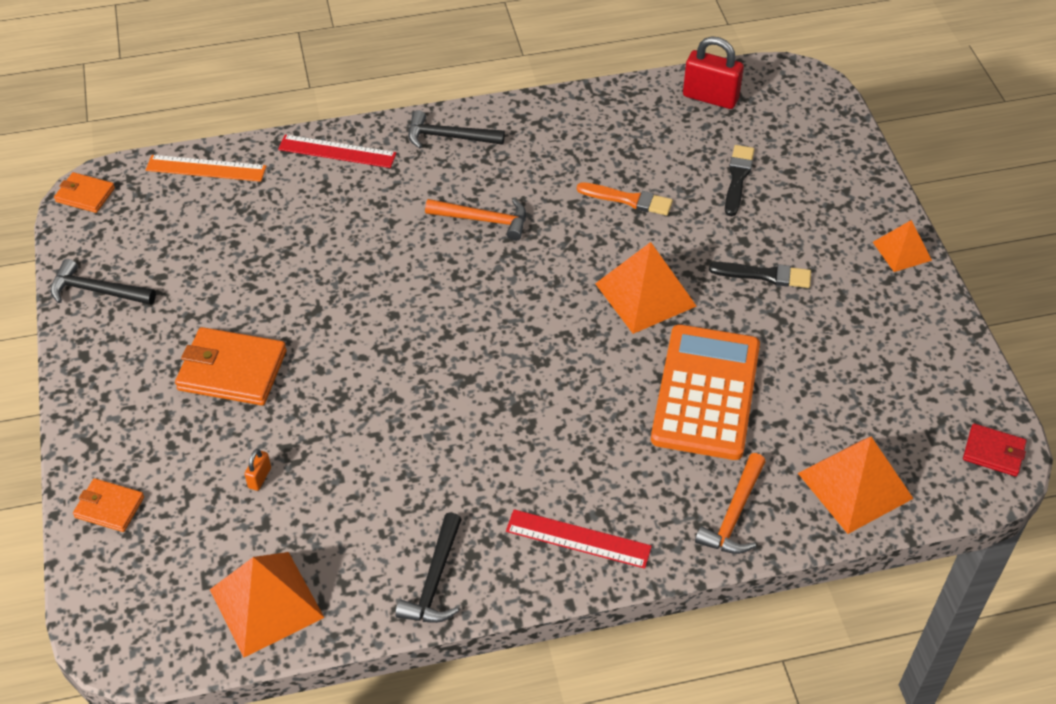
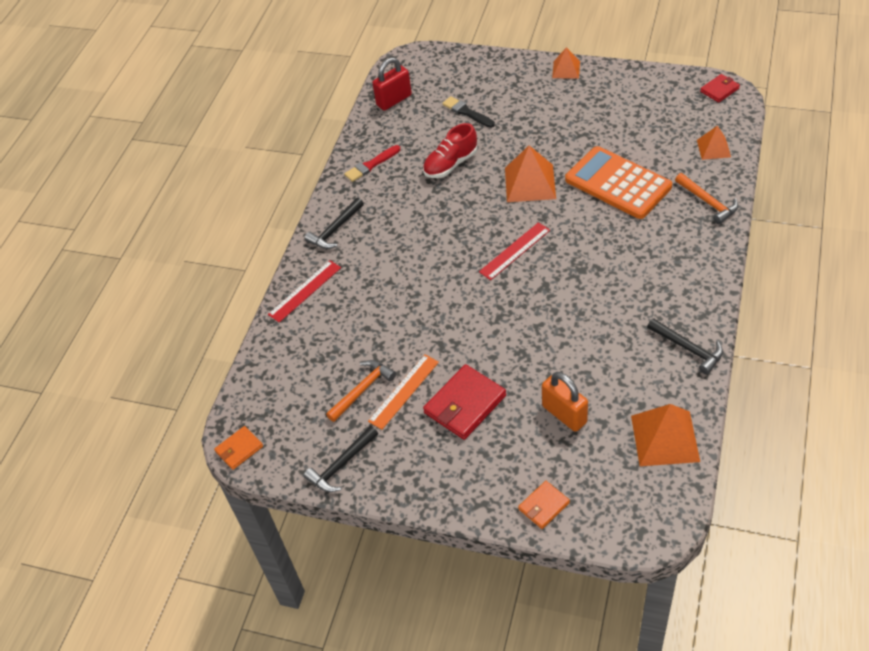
camera: 55 degrees left, 0 degrees up
orange ruler [146,155,266,182] -> orange ruler moved to [368,355,439,430]
orange wallet [175,327,287,406] -> red wallet [423,364,506,440]
orange padlock [244,449,271,491] -> orange padlock [542,372,588,432], size x2.14
orange hammer [425,199,526,241] -> orange hammer moved to [326,360,396,422]
red ruler [506,509,652,569] -> red ruler moved to [479,222,550,280]
orange brush [577,182,673,216] -> red shoe [423,123,477,178]
black brush [709,262,811,288] -> none
orange pyramid [798,437,914,534] -> orange pyramid [697,126,731,160], size x0.60
none -> red brush [344,145,400,182]

